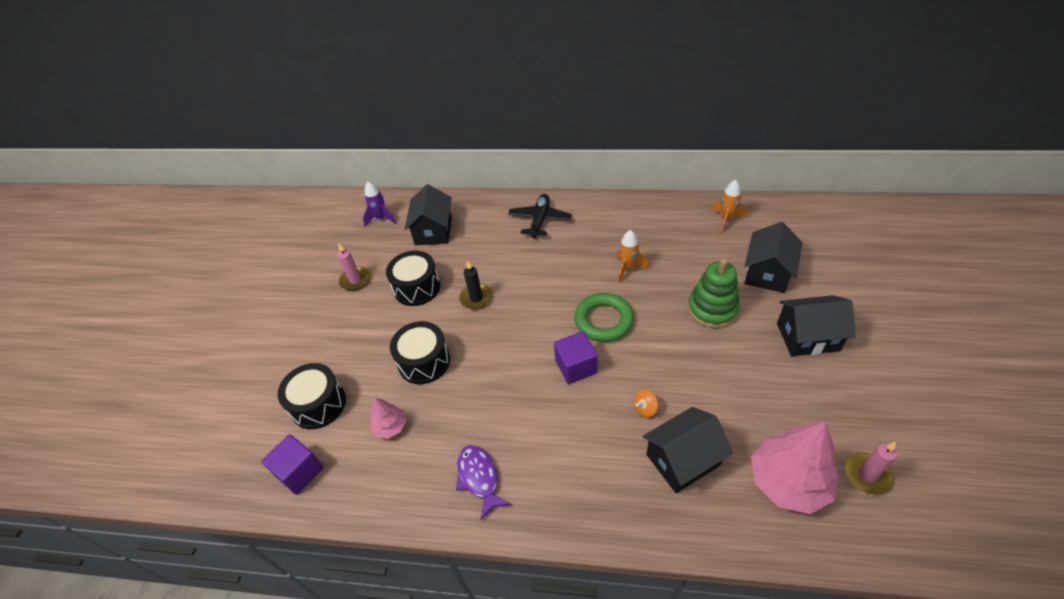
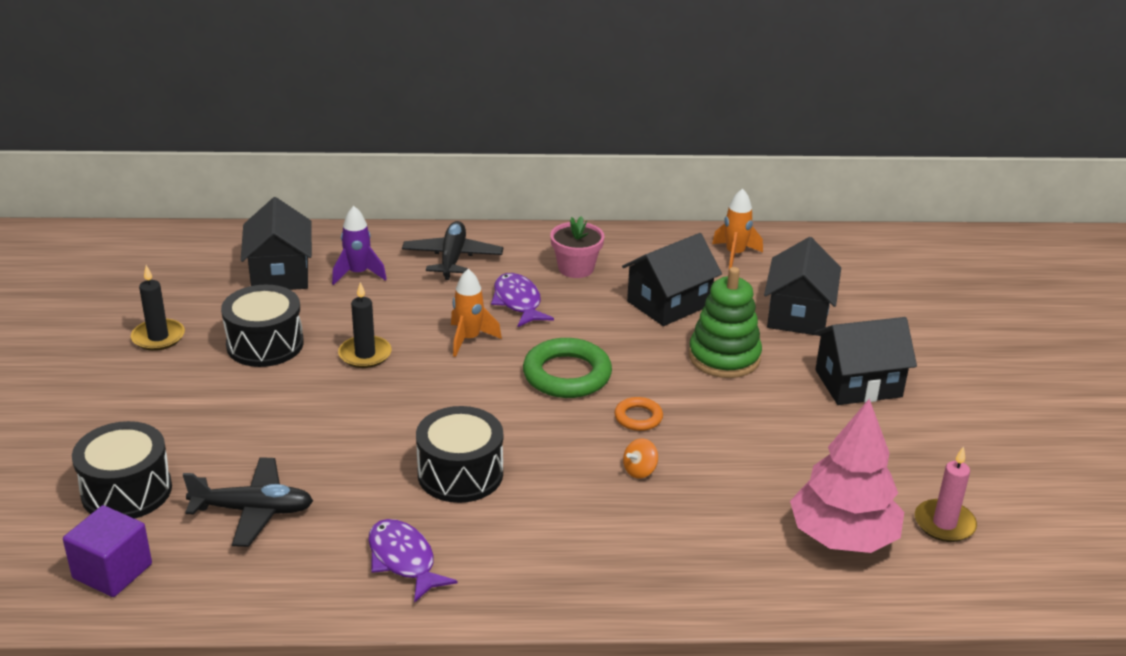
camera: 15 degrees left, 15 degrees down
pink candle [337,243,371,291] -> black candle [131,265,185,351]
purple rocket [363,182,396,226] -> purple rocket moved to [332,206,387,285]
pink tree [370,398,406,439] -> black plane [183,457,313,547]
black drum [390,321,450,384] -> black drum moved to [416,406,503,503]
purple cube [554,331,598,384] -> none
orange rocket [616,230,649,283] -> orange rocket moved to [451,269,502,357]
black house [643,407,733,493] -> black house moved to [622,233,722,326]
none -> purple fish [491,273,554,327]
none -> pink flower pot [550,216,604,278]
none -> orange ring [615,397,663,431]

